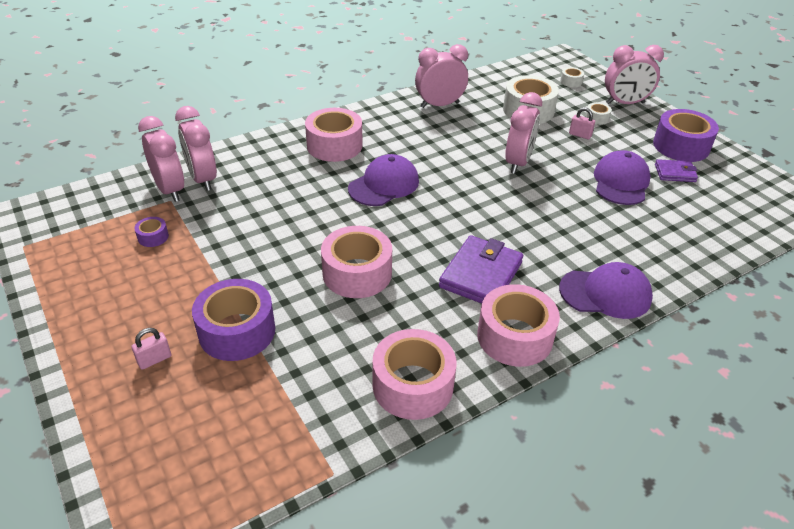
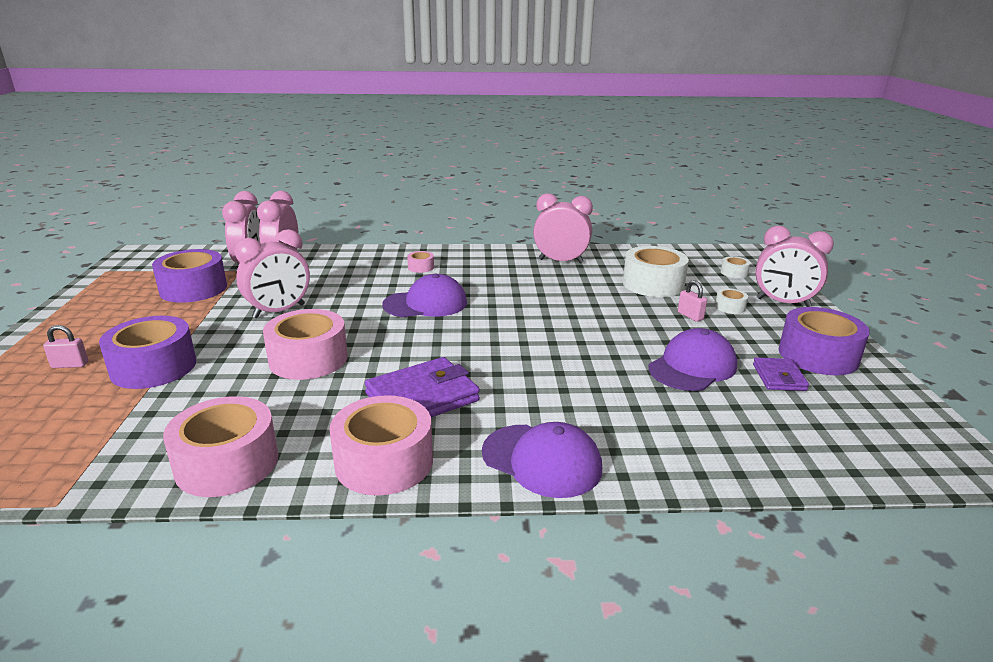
camera: 30 degrees right, 15 degrees down
purple tape [134,217,169,247] -> purple tape [152,249,227,303], size x2.21
pink tape [305,108,363,162] -> pink tape [407,251,434,273], size x0.45
pink clock [505,92,542,174] -> pink clock moved to [234,229,310,318]
purple wallet [655,159,698,182] -> purple wallet turned 60 degrees clockwise [753,357,809,391]

